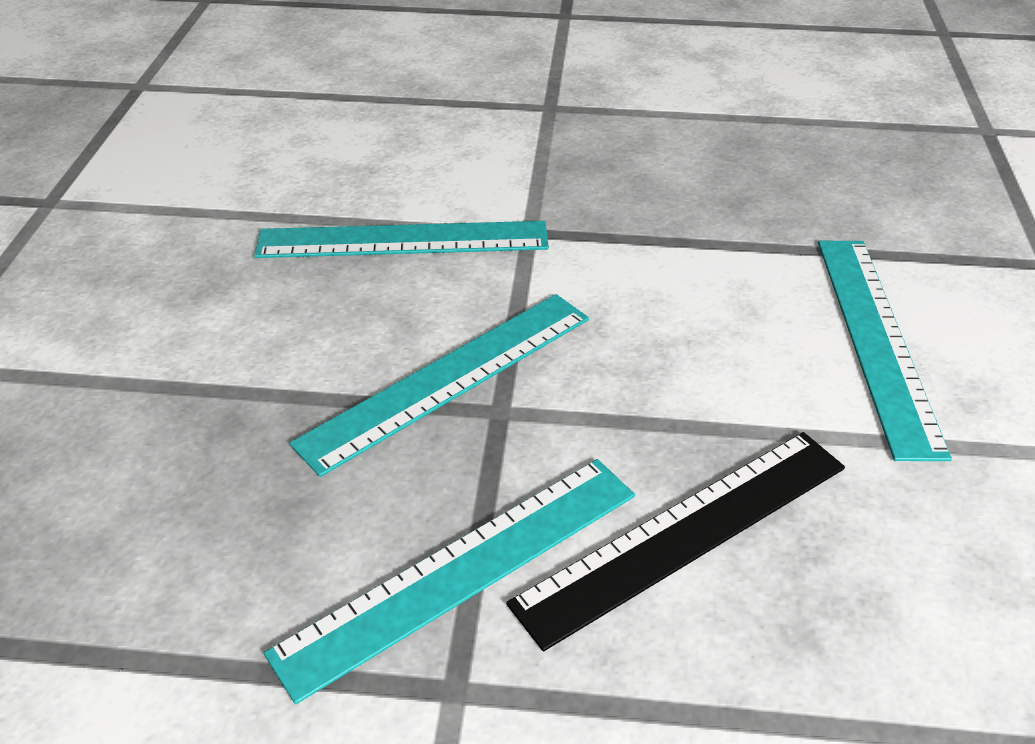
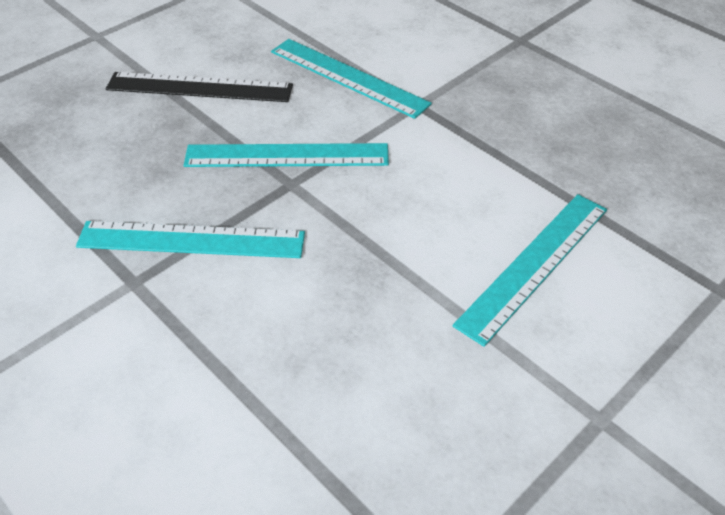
camera: 40 degrees right, 5 degrees up
black ruler [506,432,845,651] -> black ruler moved to [106,72,293,102]

